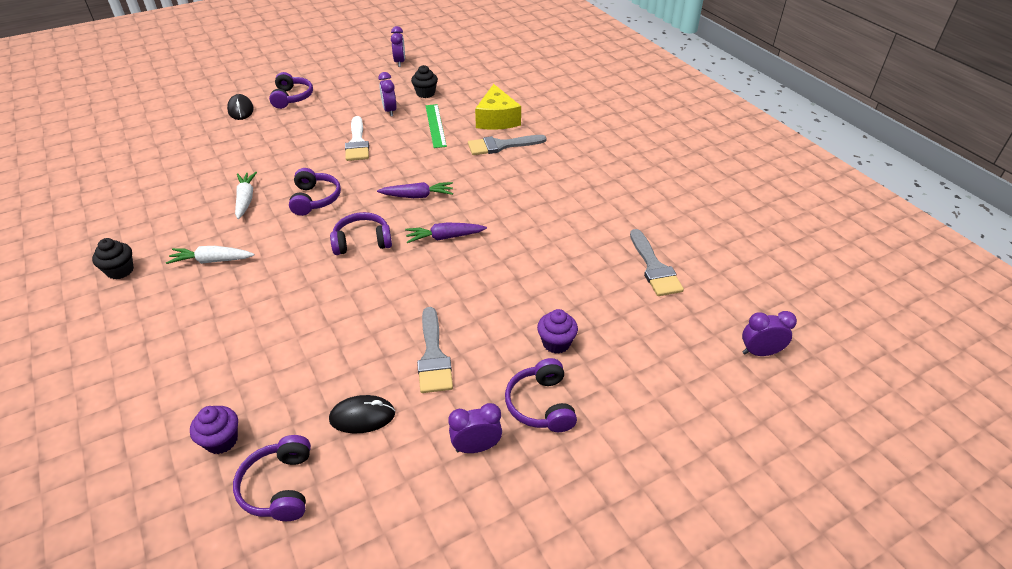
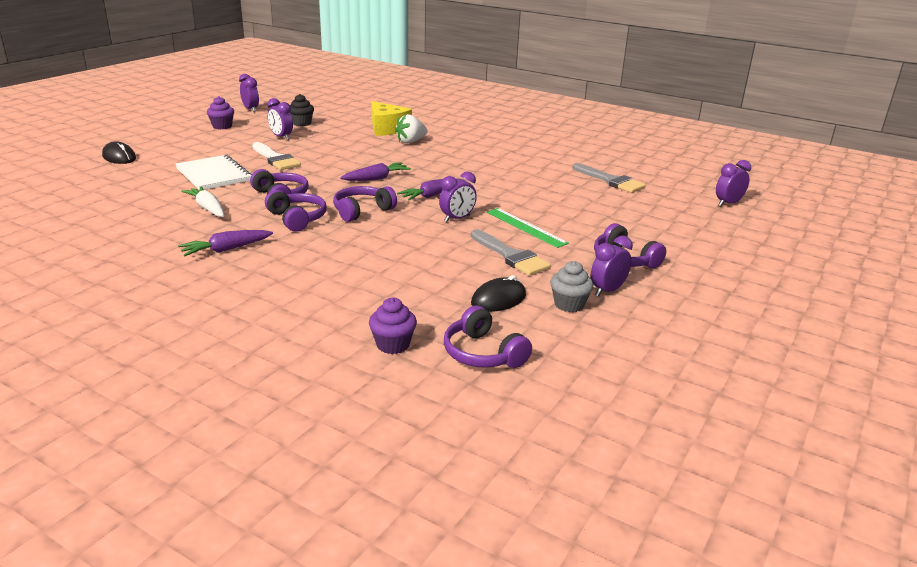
camera: 30 degrees left, 15 degrees down
black cupcake [92,238,134,279] -> none
white carrot [166,246,254,264] -> purple carrot [178,230,273,256]
purple headphones [269,72,313,109] -> purple headphones moved to [265,190,327,232]
green ruler [425,104,447,148] -> green ruler moved to [487,208,569,248]
grey brush [468,135,547,155] -> white strawberry [395,114,427,143]
purple cupcake [537,309,578,354] -> purple cupcake moved to [207,96,234,129]
none -> white notebook [175,155,252,190]
none -> purple clock [439,172,477,222]
none -> grey cupcake [550,261,594,312]

